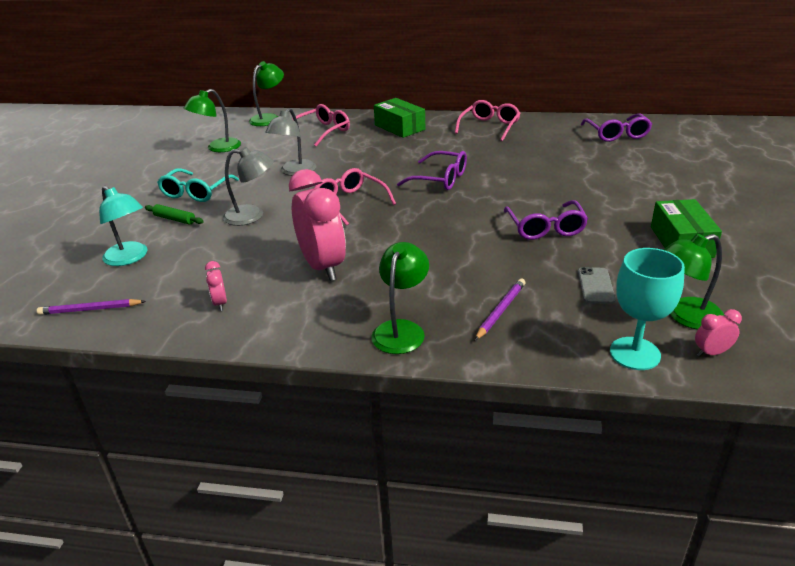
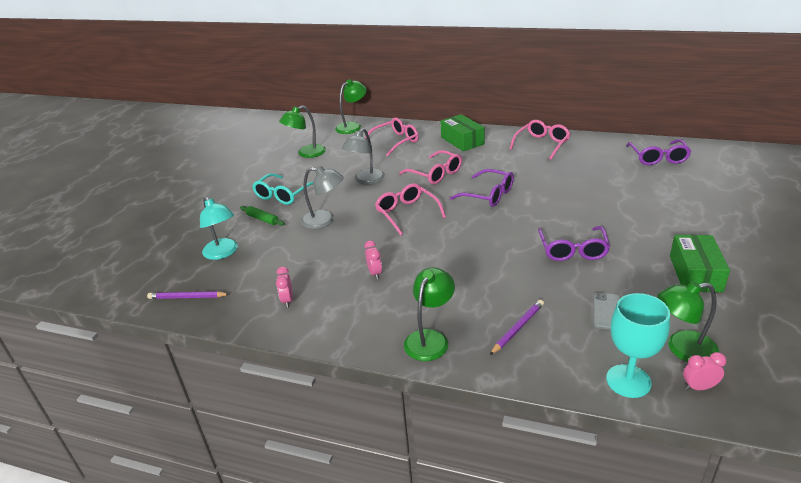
camera: 10 degrees right, 0 degrees up
pink clock [289,169,346,281] -> pink clock [364,241,382,279], size x0.42
none -> pink glasses [399,150,462,184]

